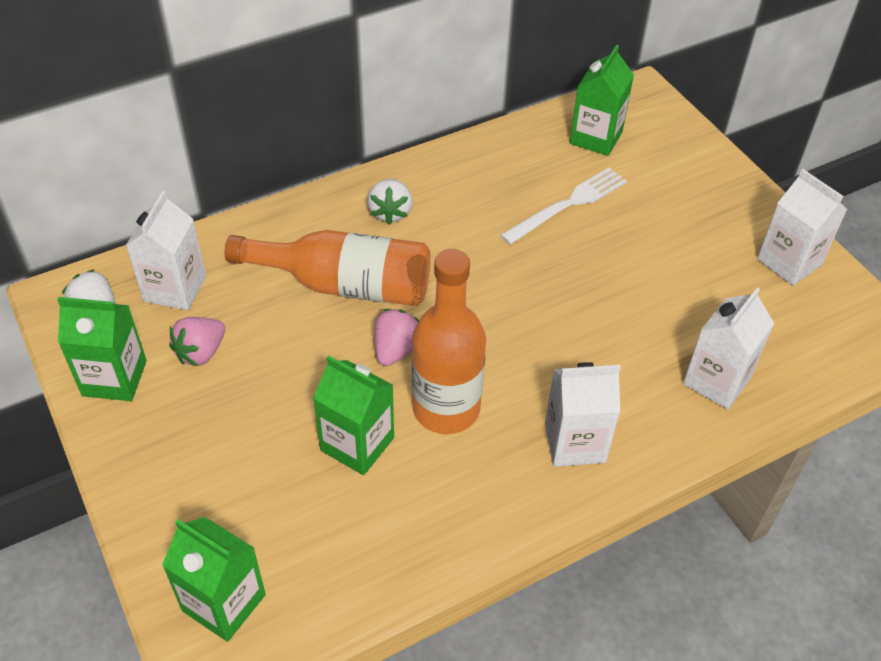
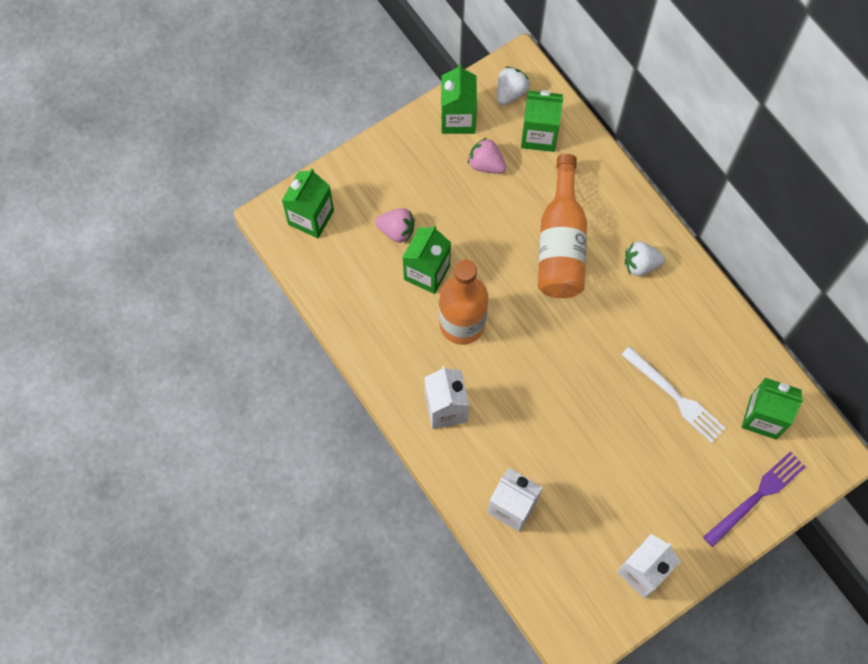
camera: 85 degrees right, 20 degrees up
white carton [126,191,206,310] -> green carton [521,90,563,152]
pink strawberry [375,309,419,366] -> pink strawberry moved to [375,208,415,243]
none -> purple fork [703,451,805,547]

